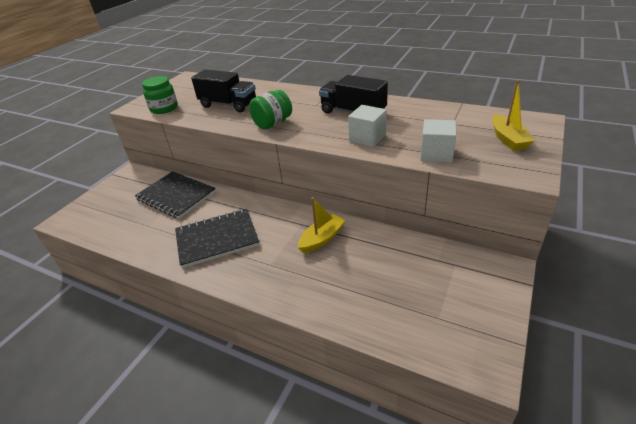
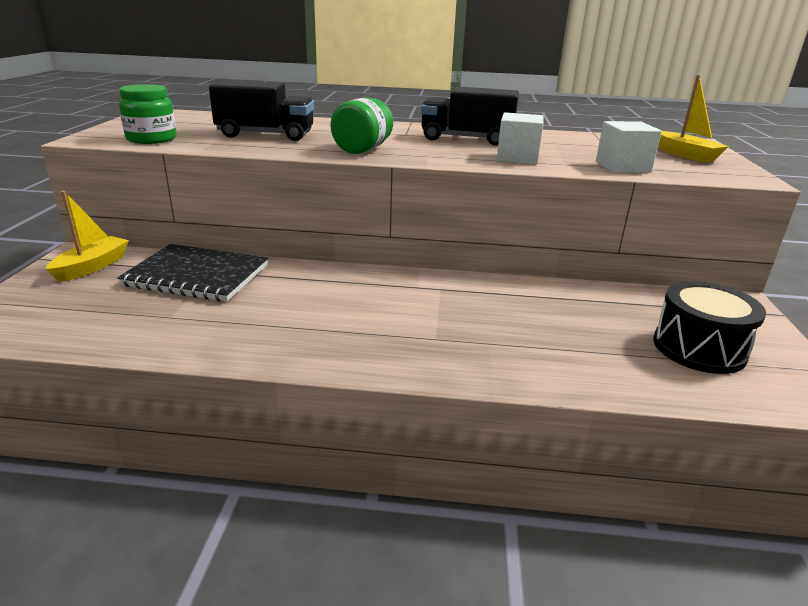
camera: 25 degrees left, 10 degrees down
black notebook [175,209,259,268] -> none
yellow boat [298,197,346,253] -> yellow boat moved to [46,191,129,282]
none -> black drum [653,281,766,374]

